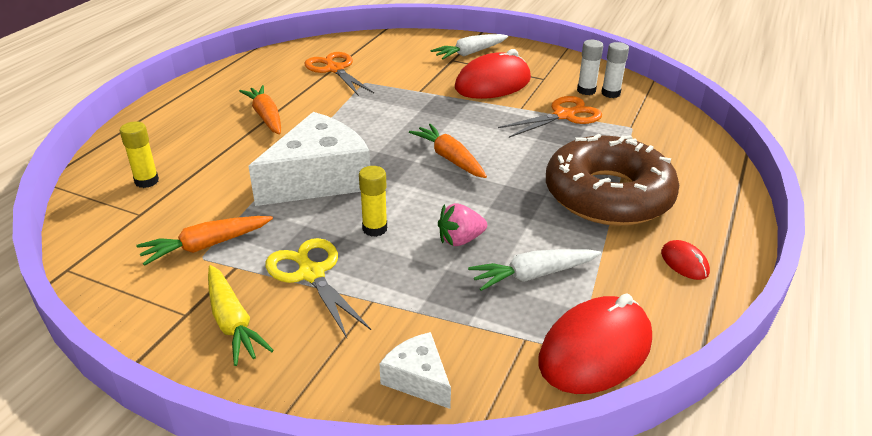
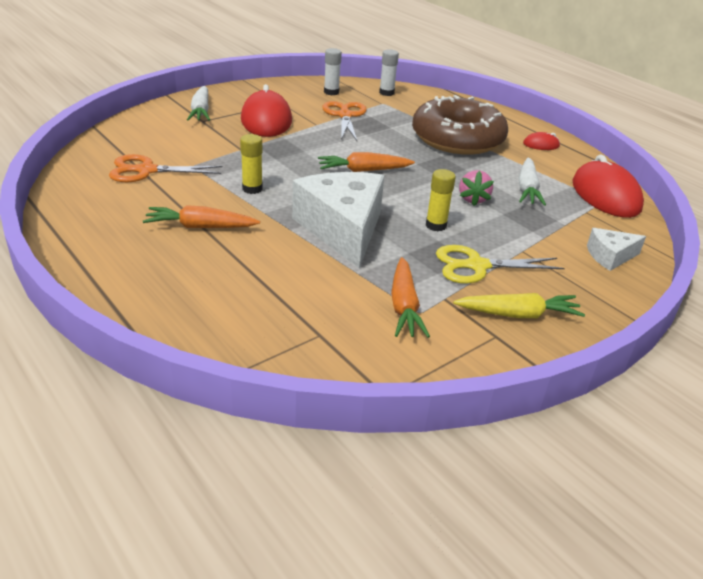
camera: 65 degrees left, 0 degrees up
yellow glue stick [120,121,159,188] -> yellow glue stick moved to [240,134,263,194]
white glue stick [577,40,603,95] -> white glue stick moved to [379,49,399,96]

